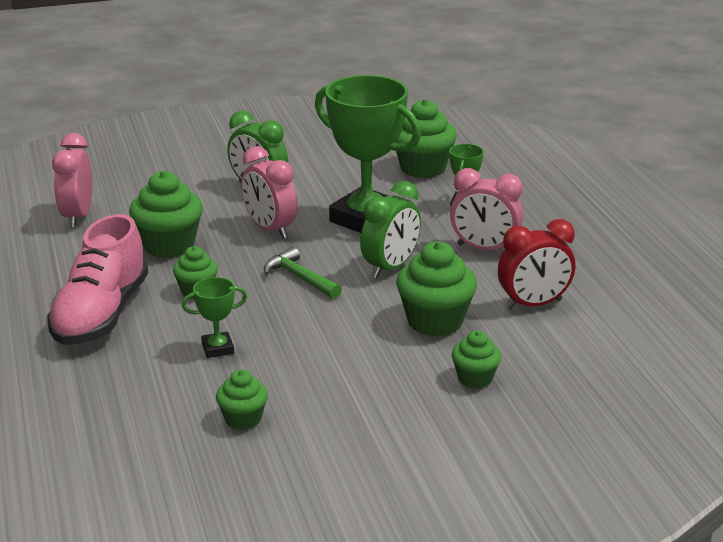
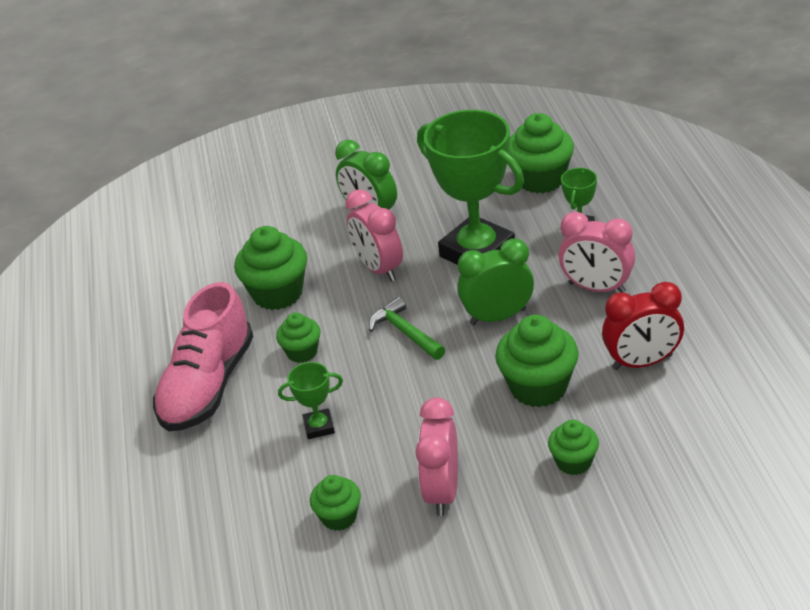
camera: 10 degrees right, 10 degrees up
pink clock [52,133,92,228] -> pink clock moved to [415,397,458,516]
green clock [360,181,421,278] -> green clock turned 150 degrees counterclockwise [457,238,534,325]

